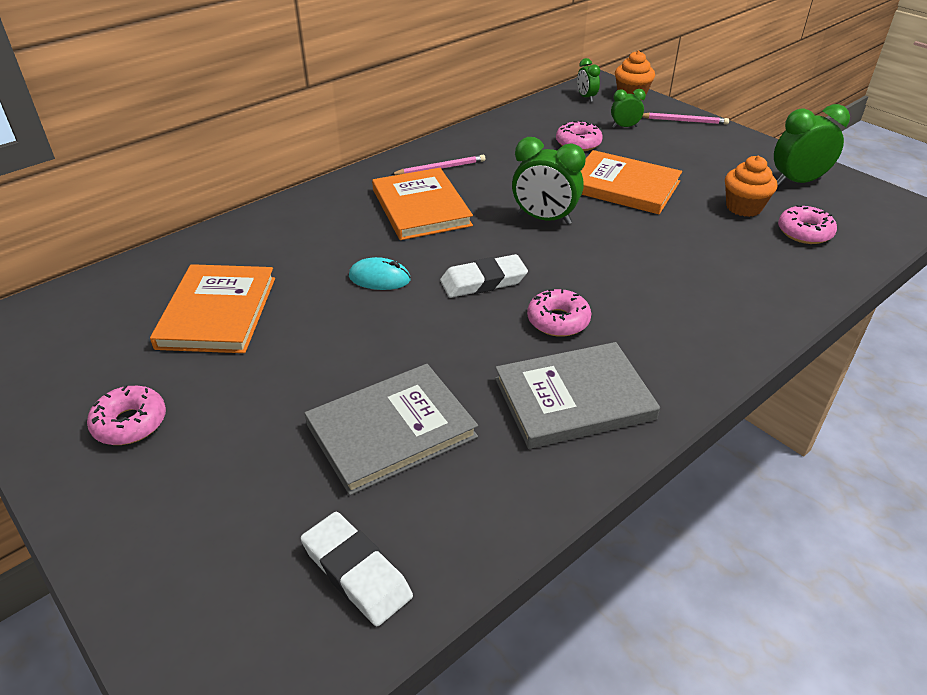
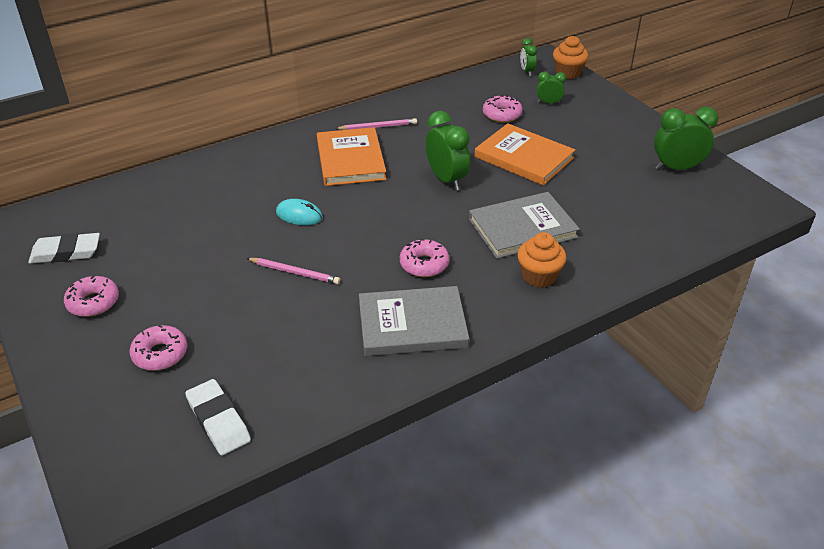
camera: 10 degrees right, 0 degrees up
orange book [150,264,275,353] -> none
grey book [304,364,478,495] -> grey book moved to [469,192,580,259]
white eraser [440,254,528,298] -> white eraser moved to [28,233,100,264]
green clock [512,137,586,225] -> green clock turned 150 degrees counterclockwise [425,111,470,191]
pink pencil [642,113,729,125] -> pink pencil moved to [246,258,340,284]
orange cupcake [725,156,777,217] -> orange cupcake moved to [517,232,566,288]
pink donut [778,205,837,244] -> pink donut moved to [129,325,187,371]

